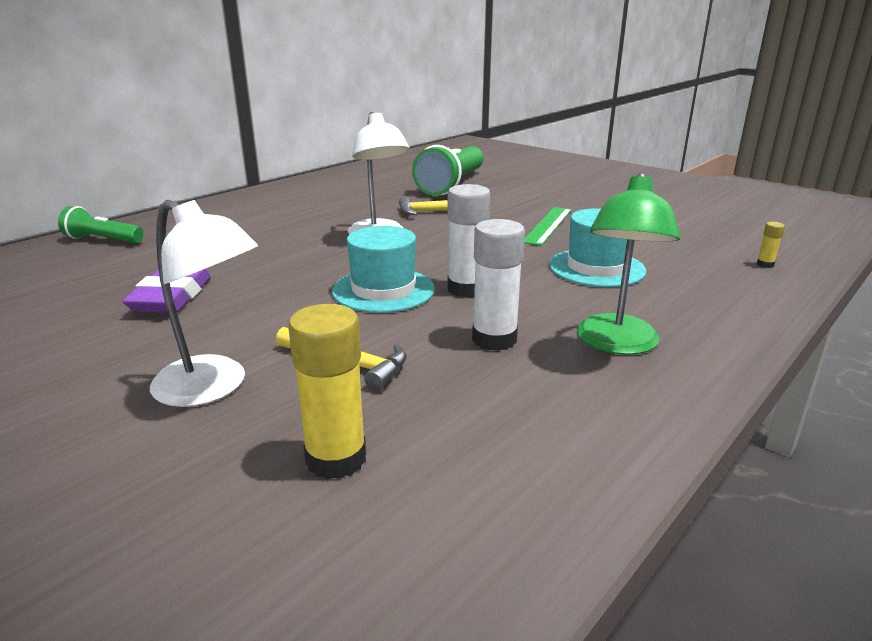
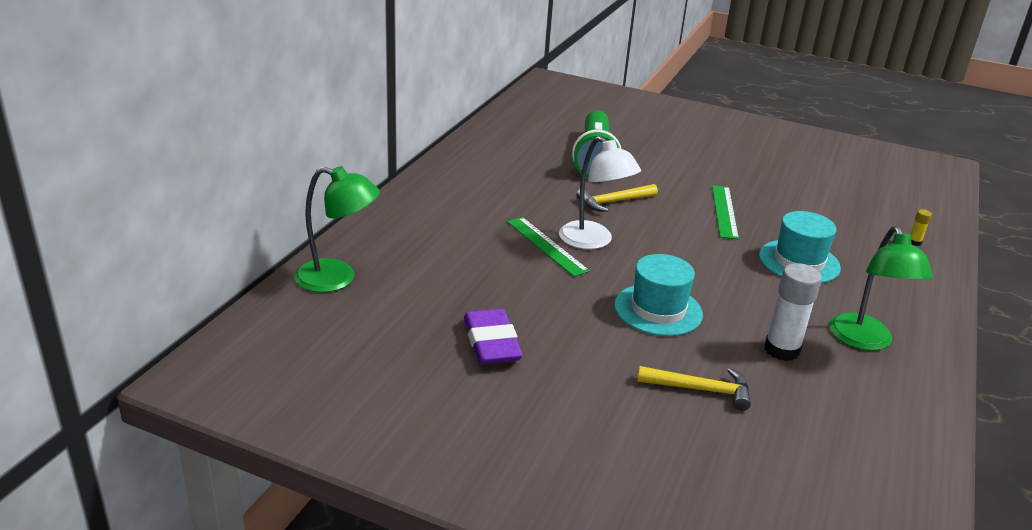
camera: 20 degrees left, 5 degrees up
green flashlight [58,206,144,243] -> green lamp [295,166,380,293]
white lamp [150,200,258,407] -> none
yellow glue stick [288,304,366,480] -> none
white glue stick [447,184,490,298] -> none
none -> green ruler [507,217,590,277]

